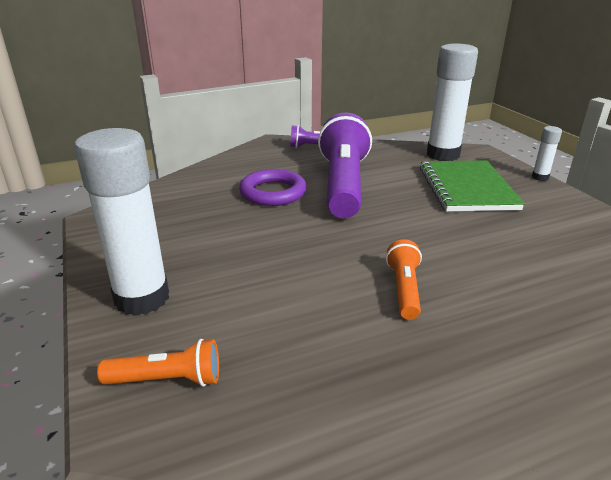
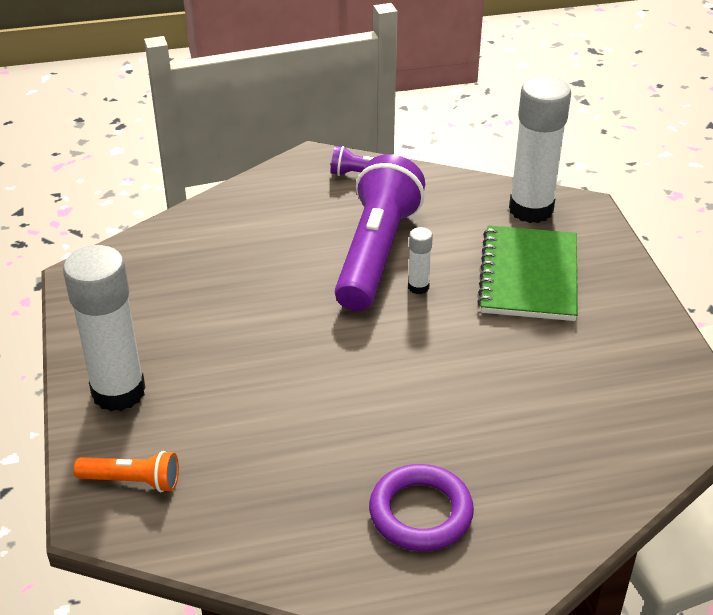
camera: 10 degrees right, 10 degrees up
purple ring [239,169,307,206] -> purple ring moved to [369,464,474,551]
orange flashlight [386,239,422,320] -> none
white glue stick [532,126,562,181] -> white glue stick moved to [408,227,433,294]

